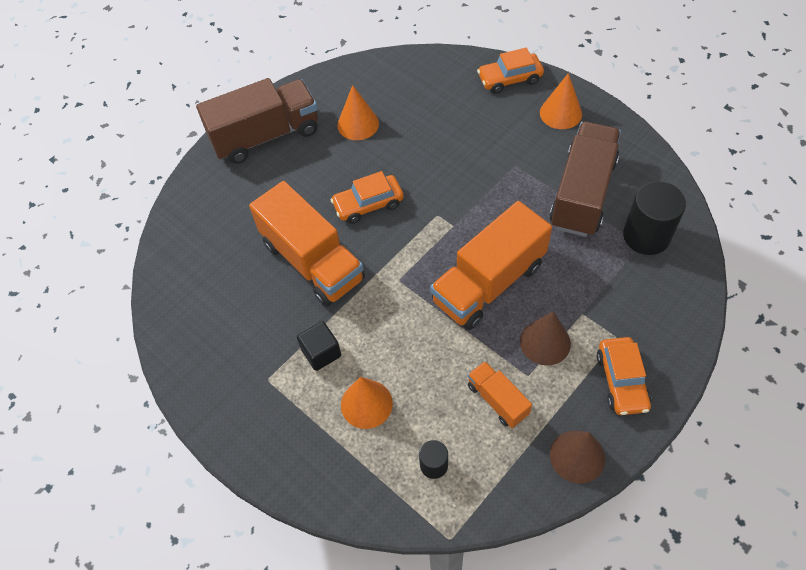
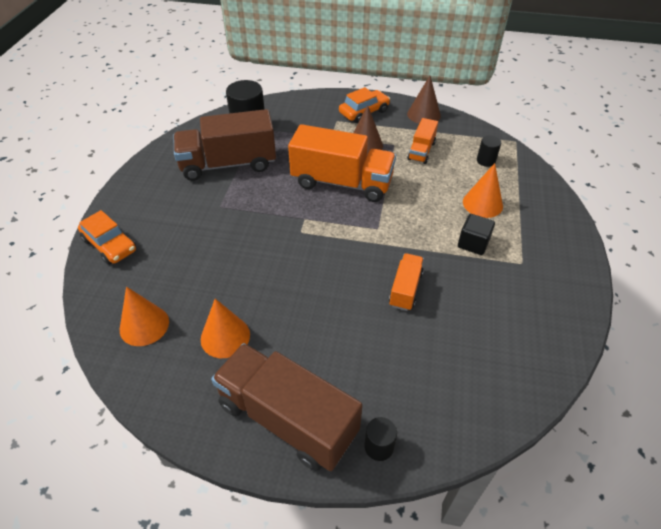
camera: 125 degrees left, 10 degrees down
orange truck [249,181,365,307] -> orange truck [389,253,424,311], size x0.50
orange car [331,171,404,224] -> none
orange cone [540,73,582,129] -> orange cone moved to [120,287,169,346]
none -> black cylinder [364,417,397,461]

